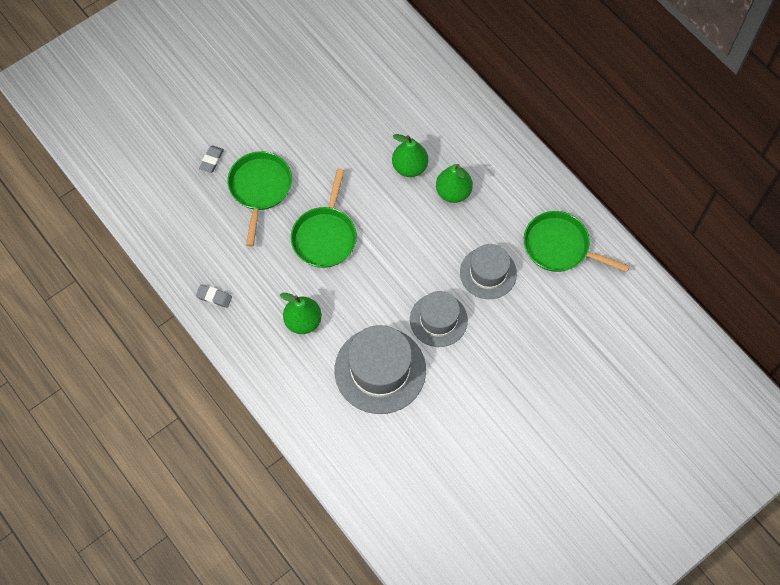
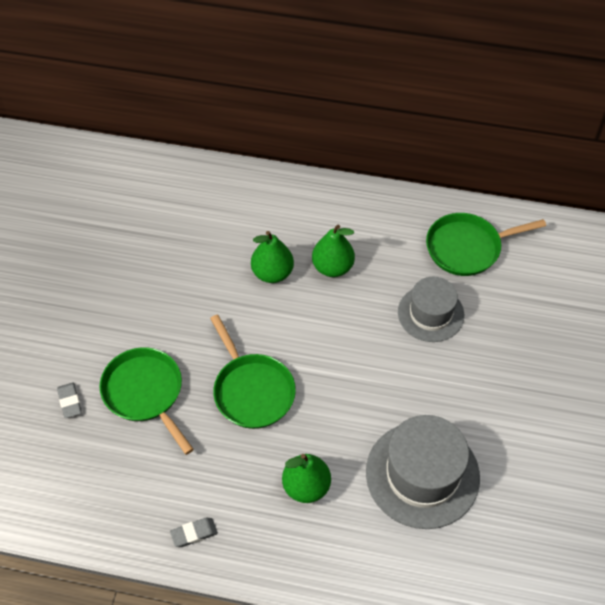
camera: 40 degrees left, 10 degrees down
grey hat [410,291,468,347] -> none

